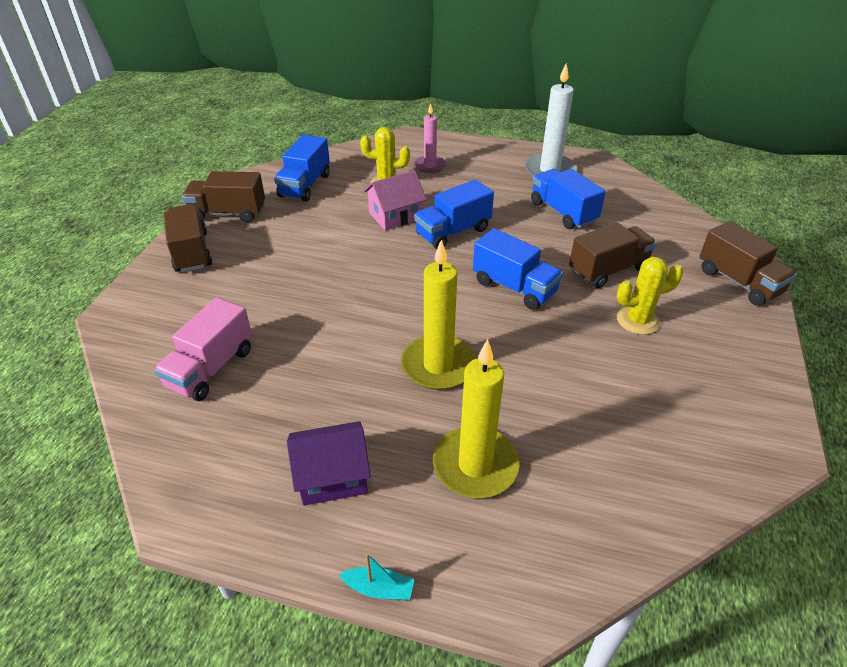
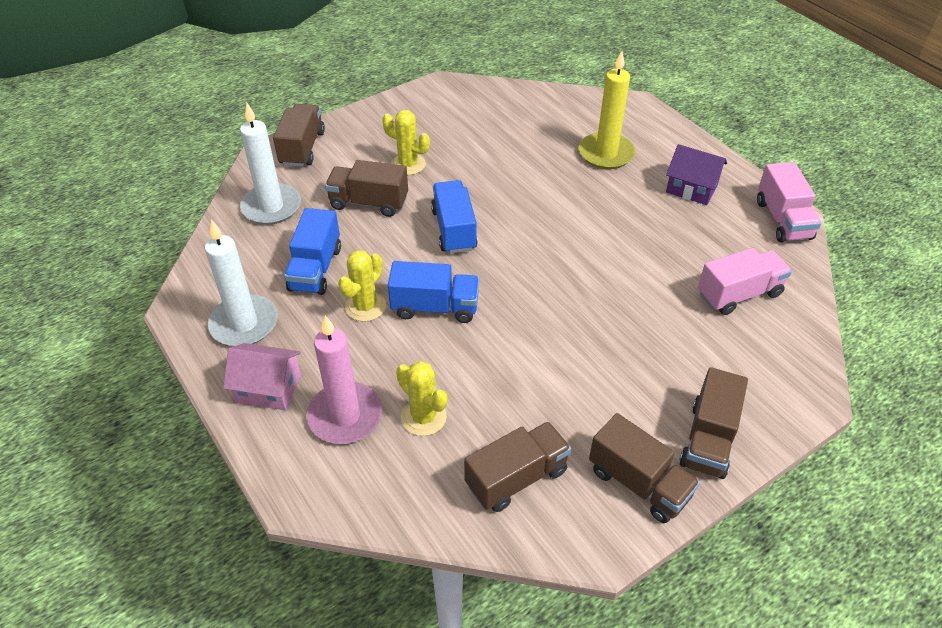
camera: 140 degrees left, 5 degrees up
blue truck [274,135,330,202] -> brown truck [464,421,571,512]
turquoise boat [339,553,415,600] -> none
pink house [364,170,427,231] -> pink house moved to [223,343,301,411]
yellow candle [401,240,476,390] -> none
pink candle [414,103,446,173] -> pink candle [307,315,382,444], size x1.63
none -> white candle [240,103,301,225]
none -> yellow cactus [338,250,386,322]
none -> pink truck [757,162,821,243]

